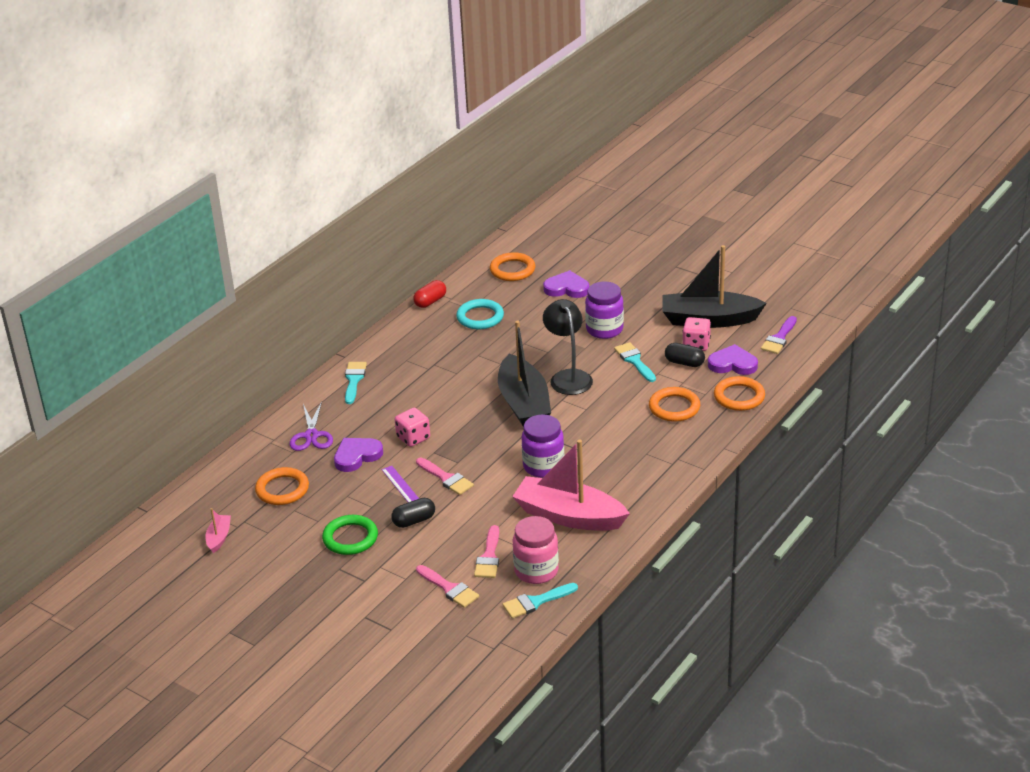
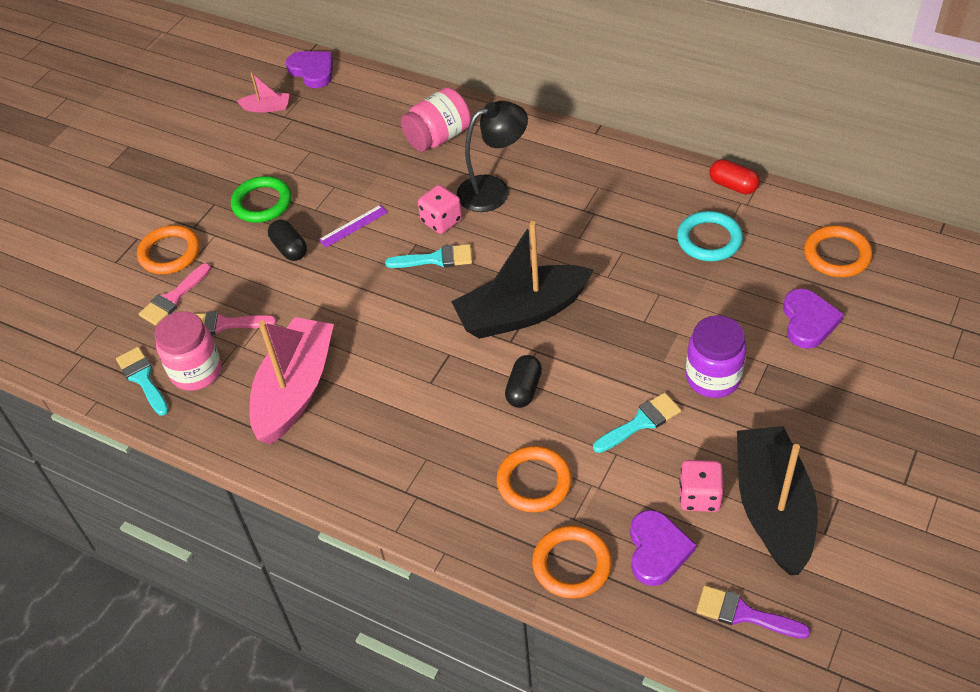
camera: 85 degrees right, 15 degrees up
orange ring [255,467,309,505] -> orange ring moved to [137,225,200,274]
purple scissors [290,401,333,451] -> pink jar [401,87,471,152]
purple heart [334,438,383,472] -> purple heart moved to [286,51,333,88]
turquoise brush [345,362,367,404] -> turquoise brush moved to [385,244,472,268]
pink brush [416,458,474,495] -> none
purple jar [521,414,564,478] -> none
black lamp [543,299,593,395] -> black lamp moved to [457,101,528,212]
black capsule [665,343,705,367] -> black capsule moved to [505,355,542,408]

